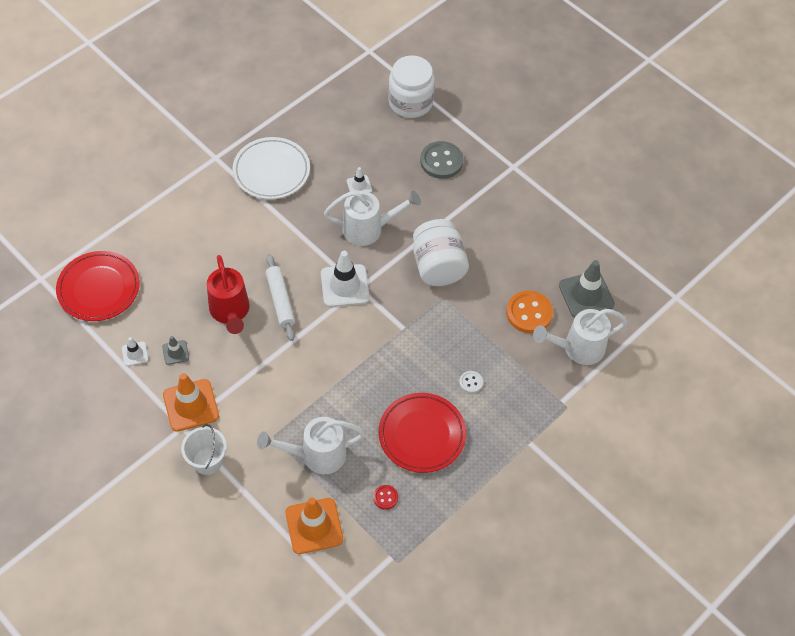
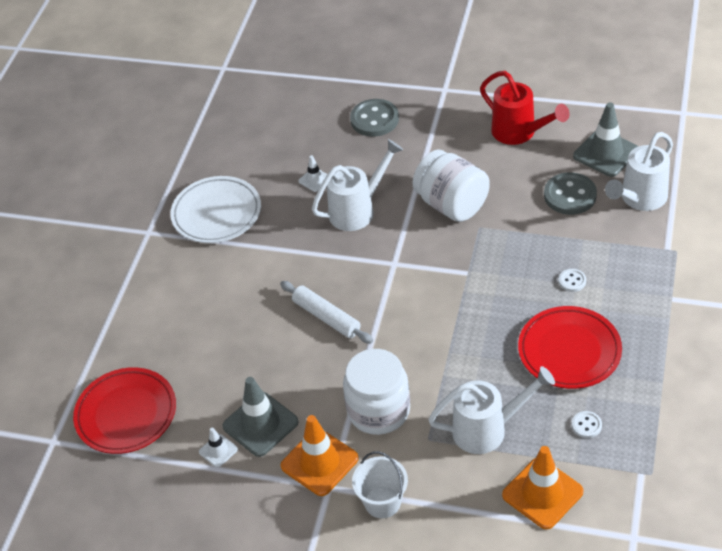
camera: 25 degrees left, 10 degrees down
grey traffic cone [162,336,189,365] -> grey traffic cone [222,377,299,457], size x1.97
red watering can [207,255,250,334] -> red watering can moved to [480,71,569,145]
white watering can [257,417,366,474] -> white watering can turned 150 degrees counterclockwise [428,366,555,454]
white traffic cone [321,251,370,307] -> none
red button [373,485,398,510] -> white button [572,411,602,438]
white jar [388,55,435,118] -> white jar moved to [343,349,410,435]
orange button [506,291,553,333] -> grey button [544,172,597,215]

